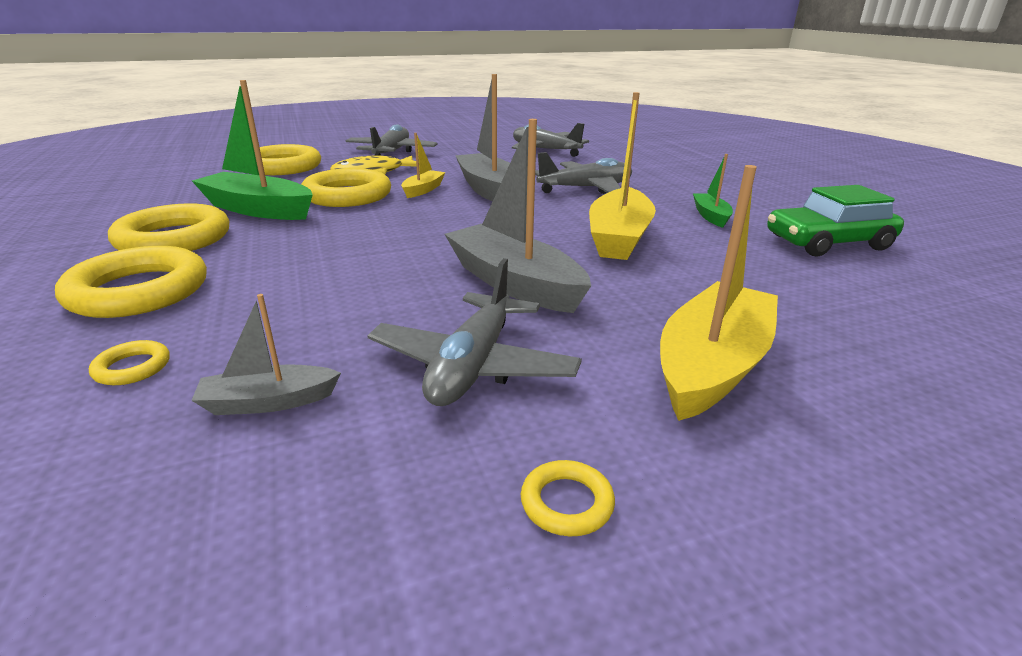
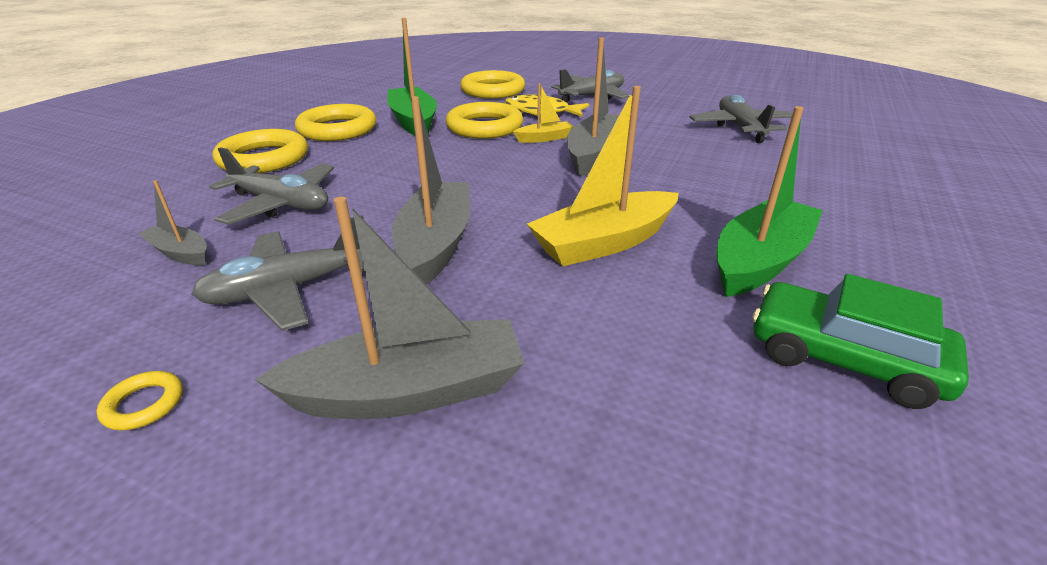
camera: 45 degrees right, 5 degrees up
yellow ring [89,340,170,385] -> none
grey plane [535,152,632,194] -> grey plane moved to [209,147,334,225]
yellow boat [660,165,778,421] -> grey boat [254,197,525,419]
green boat [693,154,733,228] -> green boat [716,106,823,297], size x1.92

